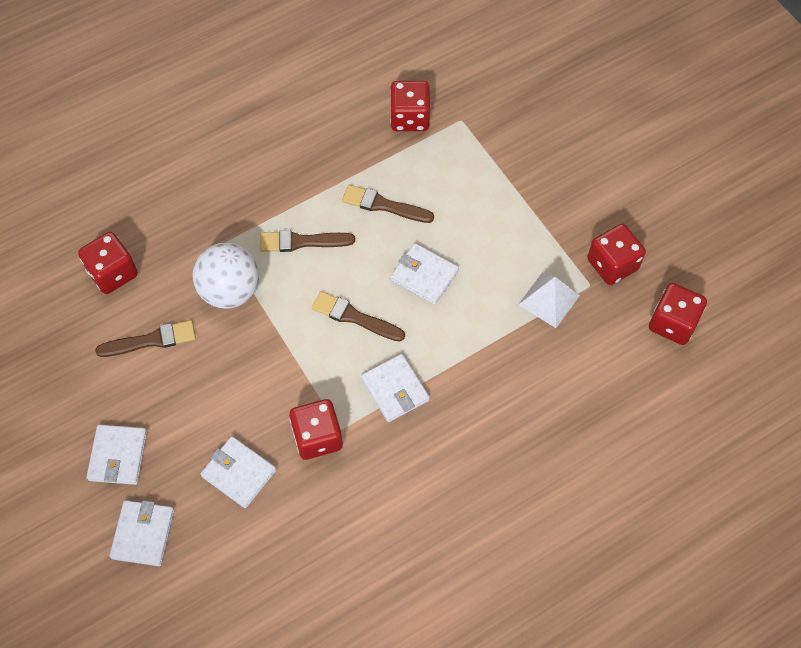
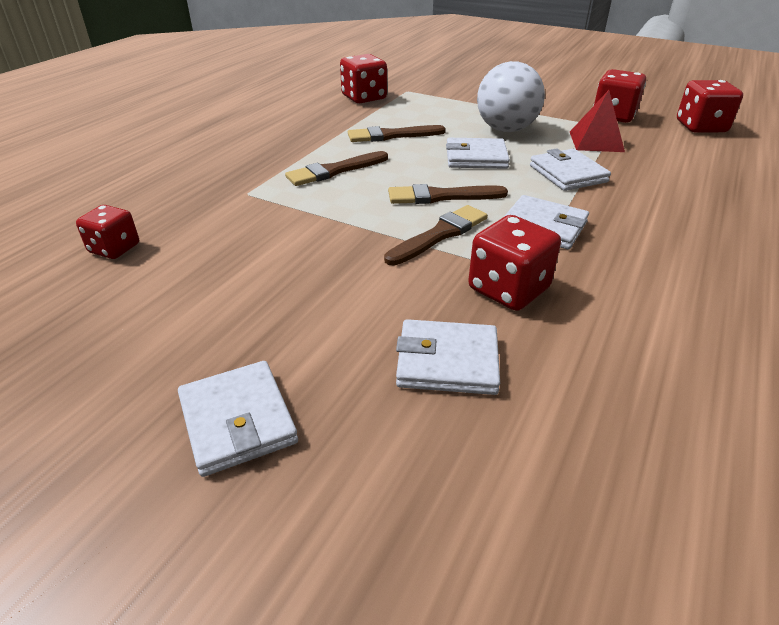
camera: 30 degrees left, 25 degrees down
red dice [78,232,138,294] -> red dice [76,205,139,259], size x0.66
brown brush [95,320,196,357] -> brown brush moved to [384,205,488,266]
white wallet [109,500,174,566] -> white wallet moved to [530,149,611,191]
white ball [193,242,259,309] -> white ball moved to [477,61,545,132]
white pyramid [518,273,580,328] -> red pyramid [570,90,625,152]

